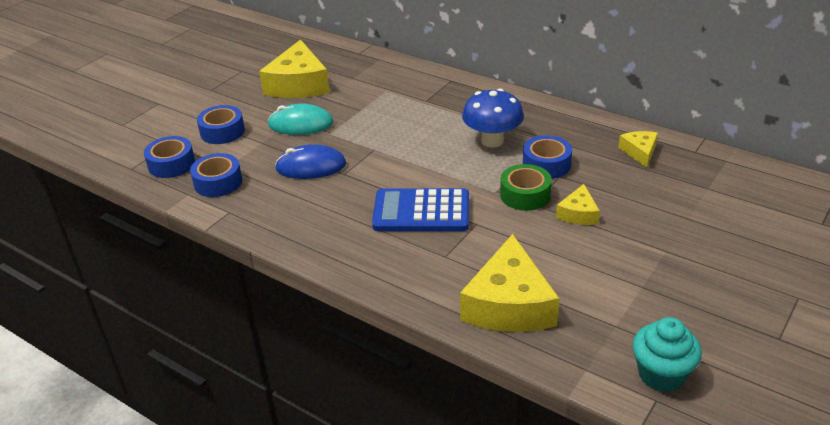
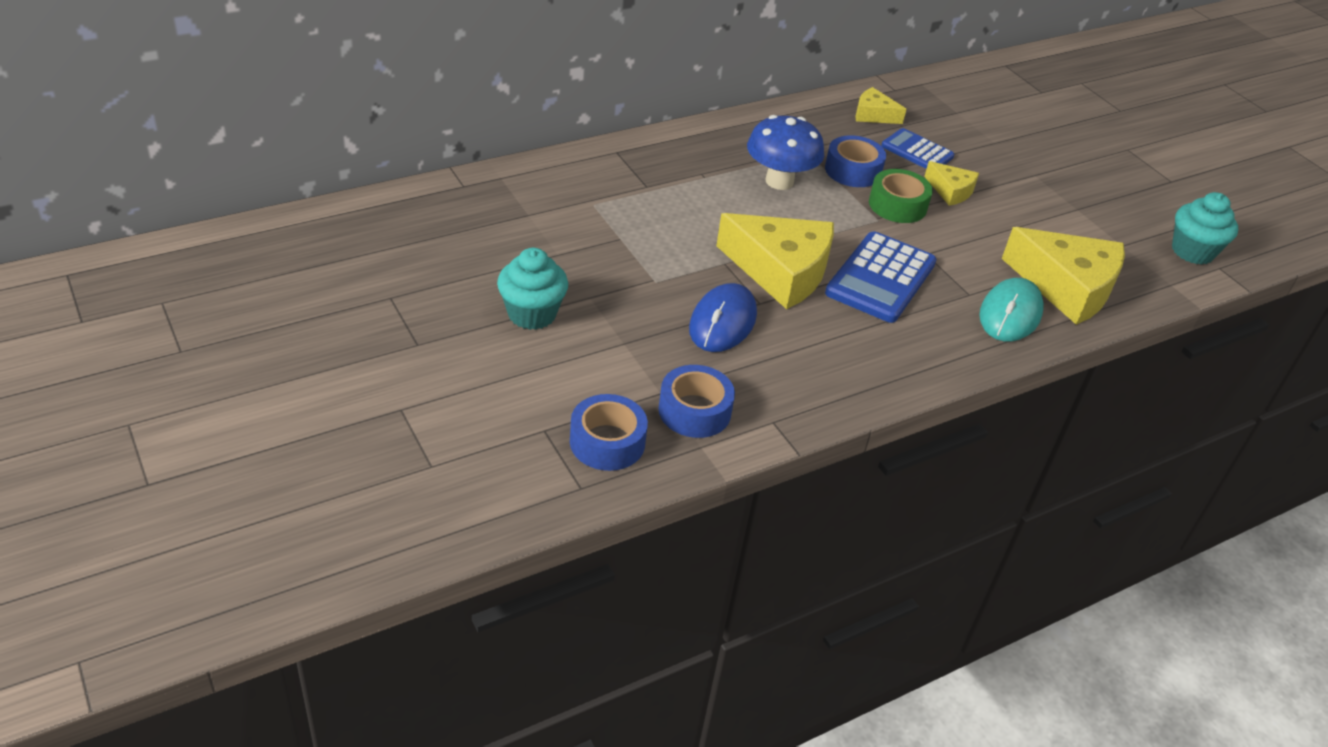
camera: 70 degrees left, 5 degrees up
blue tape [197,105,245,144] -> none
yellow cheese [259,40,330,98] -> yellow cheese moved to [716,213,834,309]
turquoise mouse [268,103,334,135] -> turquoise mouse moved to [979,278,1044,342]
none -> turquoise cupcake [497,248,568,330]
none -> blue calculator [881,128,954,169]

